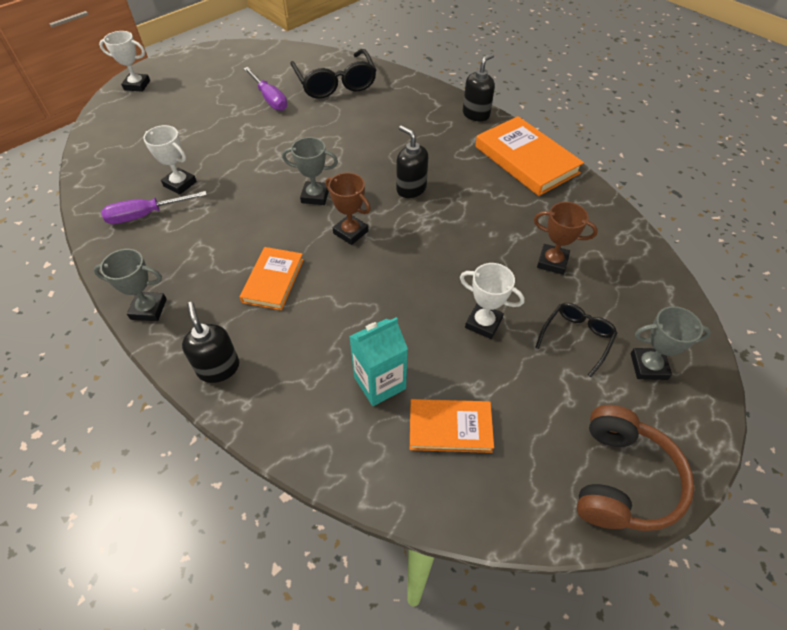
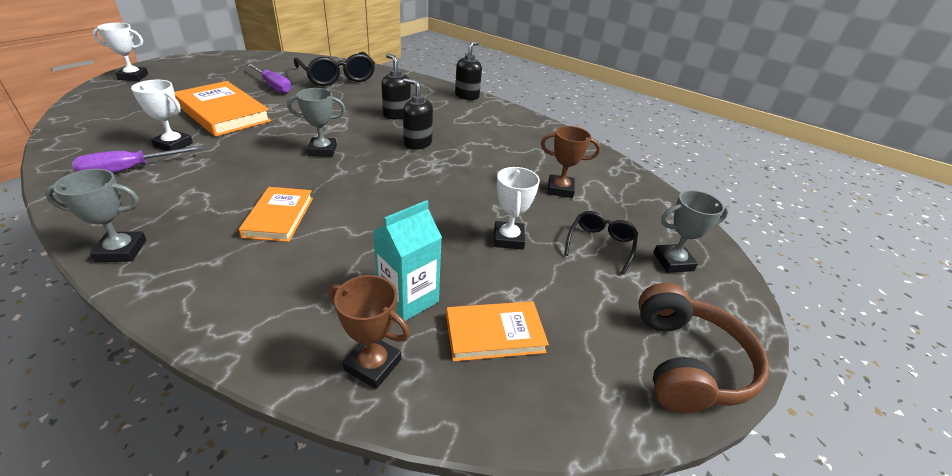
camera: 15 degrees left, 15 degrees down
black soap dispenser [182,302,239,383] -> black soap dispenser moved to [381,54,411,119]
brown trophy [325,173,371,245] -> brown trophy moved to [328,275,410,389]
white trophy [460,263,525,339] -> white trophy turned 75 degrees clockwise [494,167,540,249]
orange book [475,116,584,196] -> orange book moved to [175,81,271,137]

